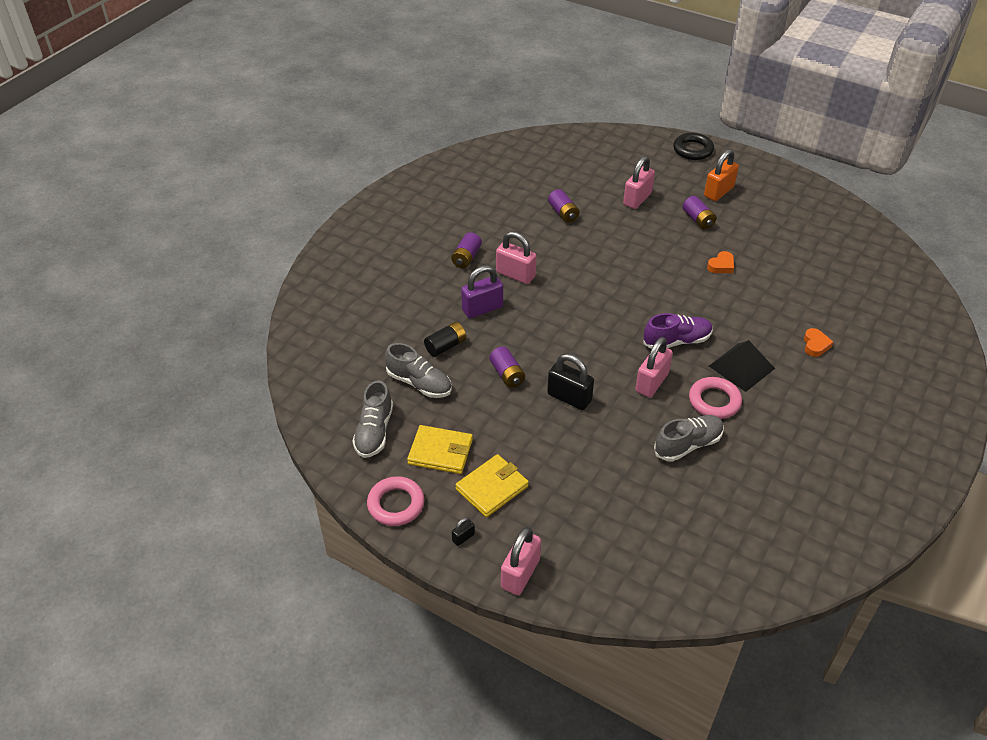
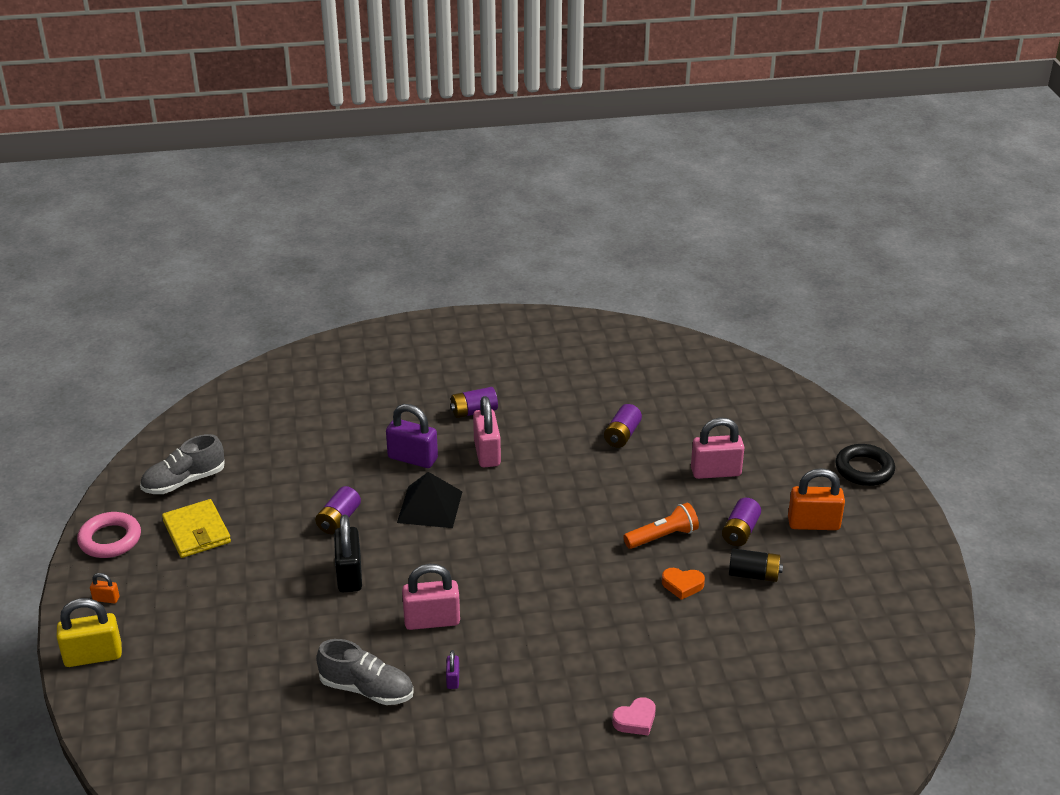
camera: 50 degrees right, 10 degrees down
grey shoe [385,343,452,398] -> none
black battery [424,322,466,357] -> black battery moved to [729,549,783,582]
black padlock [452,517,475,546] -> orange padlock [90,573,120,603]
yellow wallet [455,454,529,517] -> none
pink padlock [501,527,541,595] -> yellow padlock [57,598,122,667]
purple shoe [643,313,713,349] -> none
pink ring [689,377,742,419] -> purple padlock [446,650,459,689]
black pyramid [709,340,775,392] -> black pyramid moved to [397,472,463,528]
orange heart [804,328,833,357] -> pink heart [612,697,656,736]
none -> orange flashlight [623,503,699,549]

